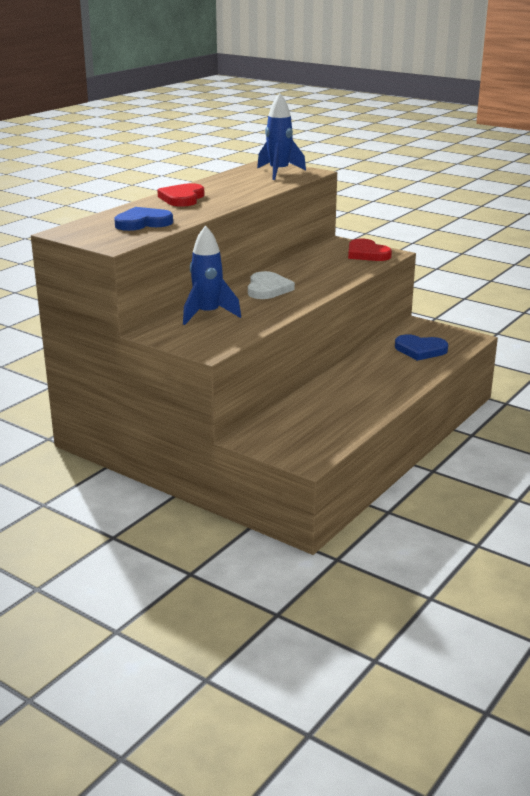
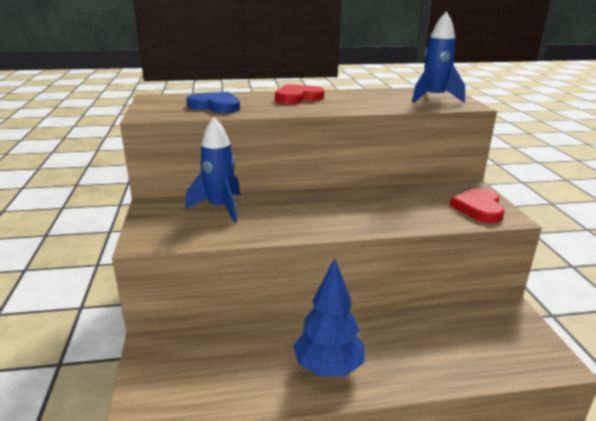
camera: 45 degrees right, 0 degrees up
white heart [248,271,295,299] -> none
blue heart [395,334,448,361] -> none
none -> blue tree [293,258,365,376]

